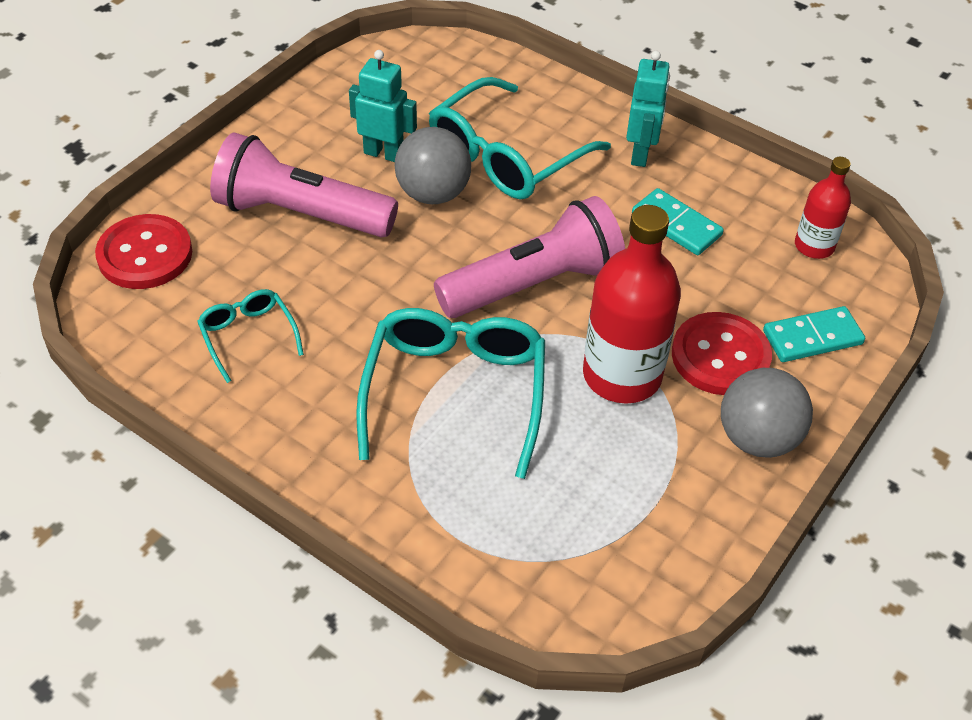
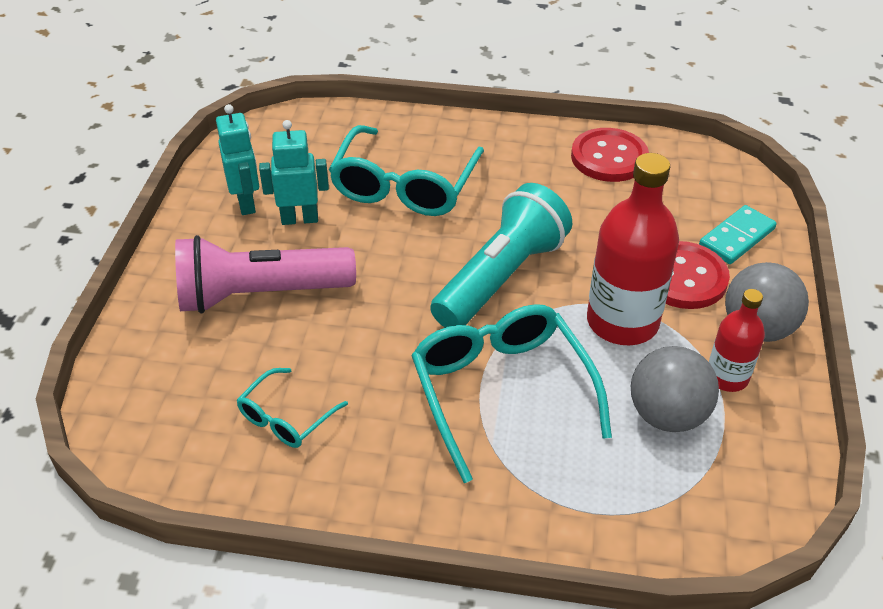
camera: 25 degrees left, 5 degrees down
red button [95,214,192,289] -> red button moved to [571,128,649,182]
turquoise glasses [197,289,304,383] -> turquoise glasses turned 90 degrees counterclockwise [237,368,348,448]
grey ball [395,127,471,204] -> grey ball moved to [631,346,719,432]
pink flashlight [434,196,625,318] -> turquoise flashlight [430,183,572,327]
turquoise robot [626,51,670,167] -> turquoise robot moved to [216,104,259,215]
turquoise domino [632,188,724,255] -> none
red bottle [795,157,851,259] -> red bottle moved to [709,289,765,392]

